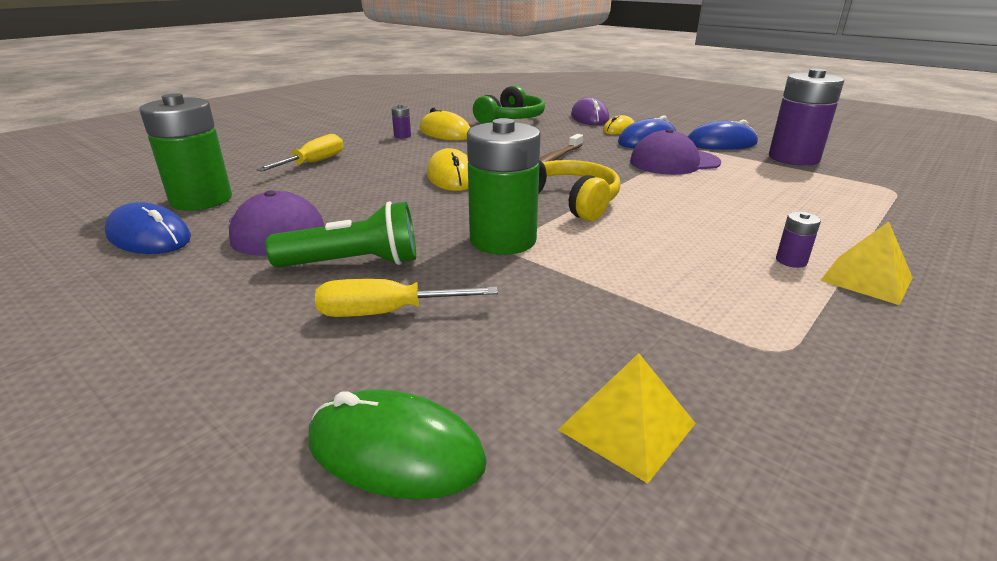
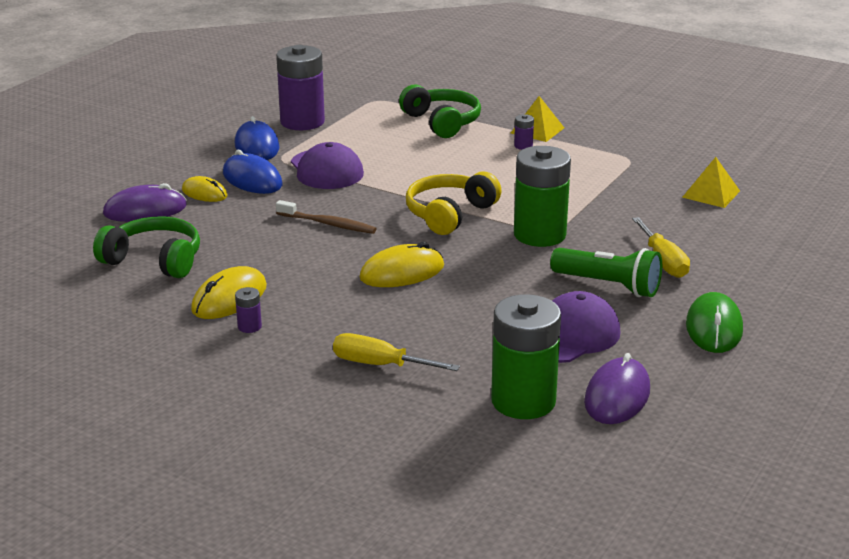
camera: 100 degrees left, 0 degrees up
blue mouse [105,202,191,254] -> purple mouse [584,353,650,424]
green flashlight [266,201,416,267] -> green flashlight turned 135 degrees clockwise [550,248,662,297]
green mouse [308,389,487,499] -> green mouse moved to [686,292,743,353]
none -> green headphones [399,84,481,138]

